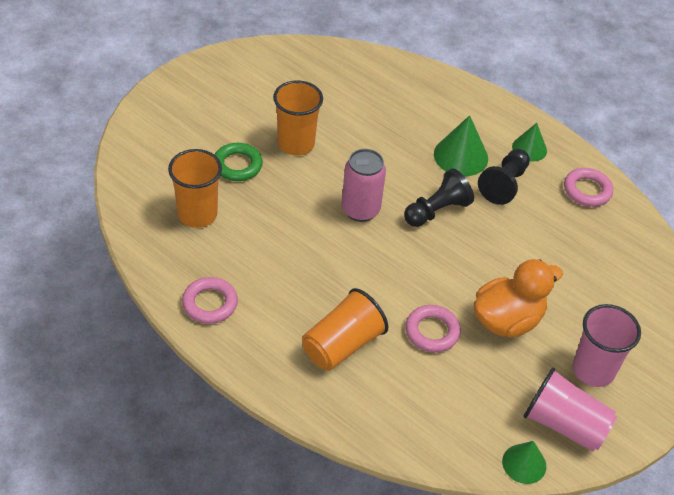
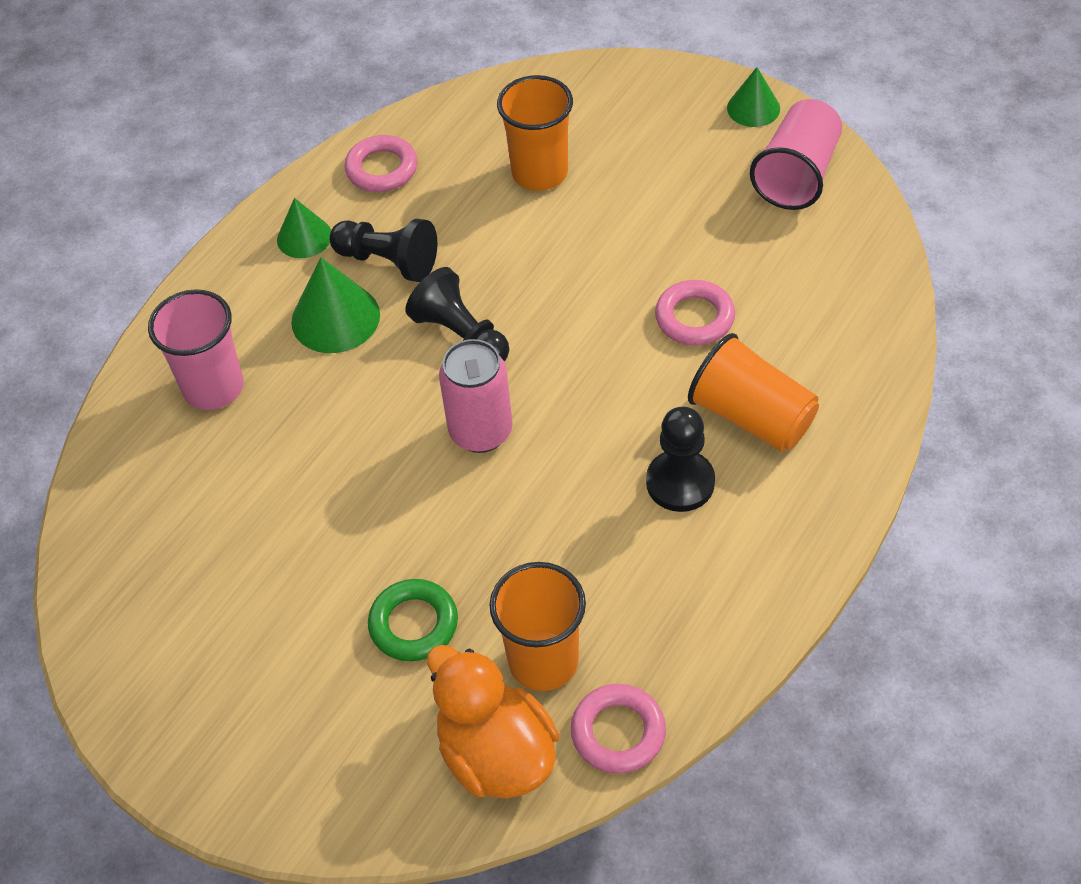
camera: 90 degrees left, 5 degrees up
pink ring [182,277,238,324] -> pink ring moved to [571,684,666,774]
orange cup [273,80,323,155] -> orange cup moved to [497,75,573,191]
orange duck [474,259,563,338] -> orange duck moved to [427,645,559,799]
green cone [502,441,546,484] -> green cone moved to [727,67,780,127]
pink cup [573,304,641,387] -> pink cup moved to [148,289,244,410]
none -> black pawn [646,407,715,512]

